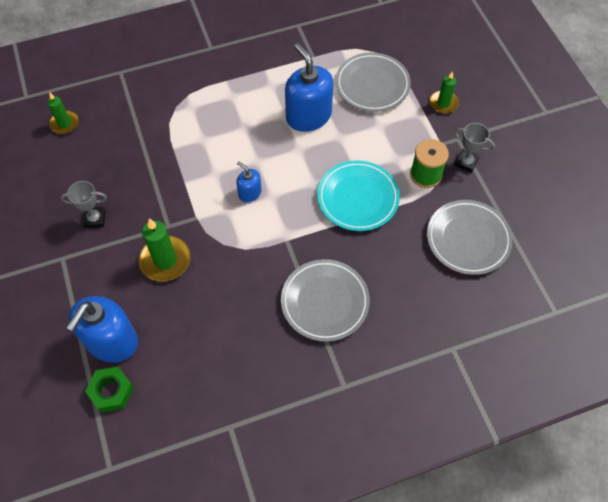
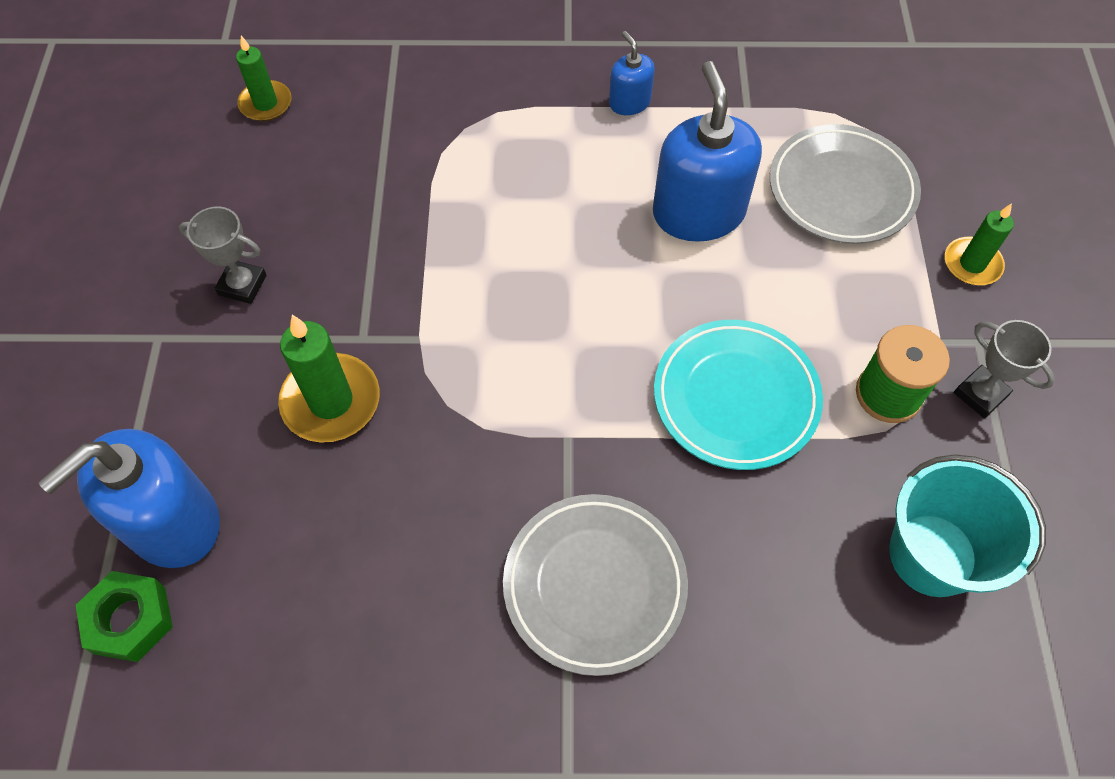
camera: 20 degrees right, 0 degrees up
blue soap dispenser [236,162,262,203] -> blue soap dispenser moved to [609,31,655,115]
grey plate [427,200,513,275] -> turquoise bucket [889,454,1046,597]

